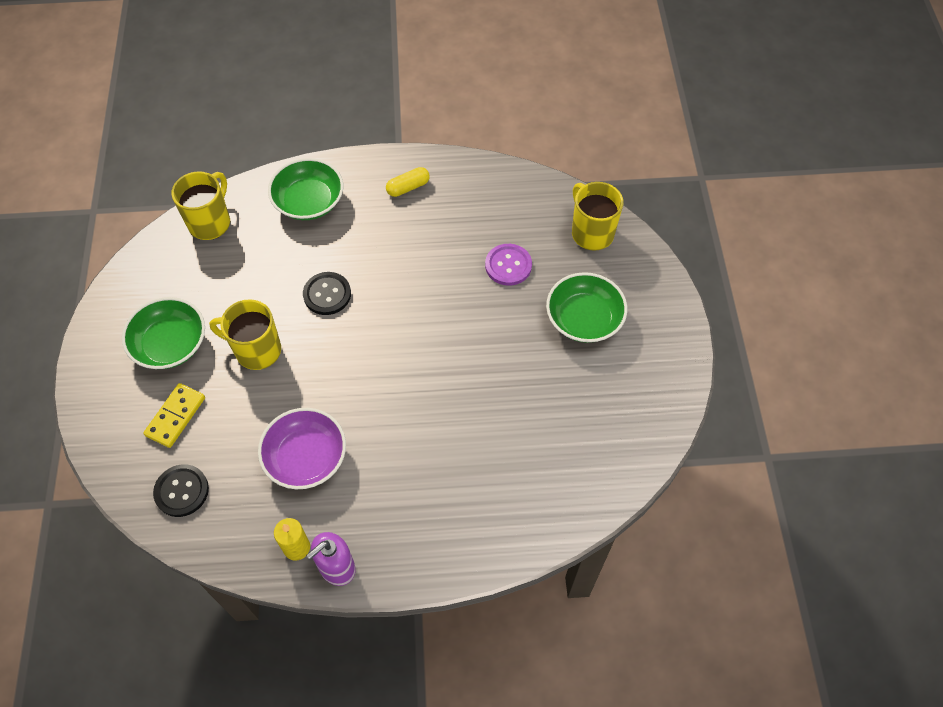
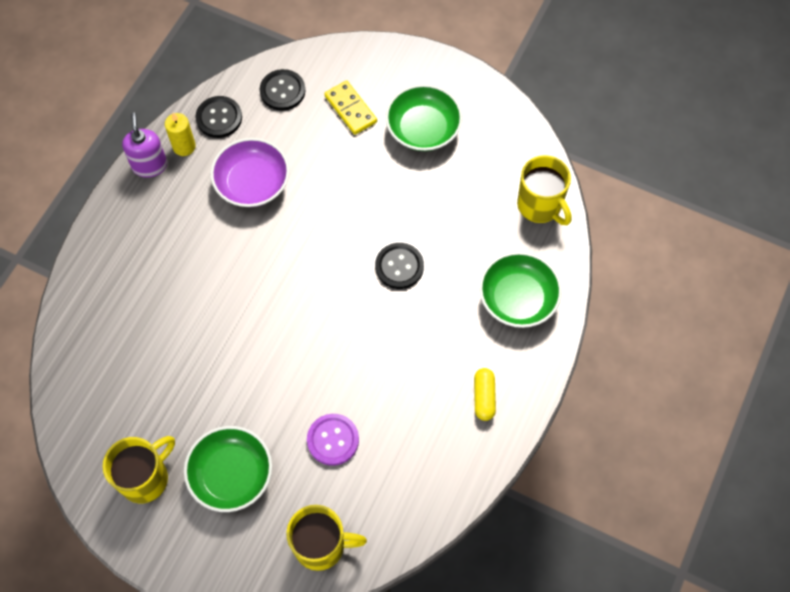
camera: 120 degrees right, 5 degrees up
yellow mug [209,299,281,370] -> yellow mug moved to [103,436,175,503]
none -> black button [195,96,242,138]

